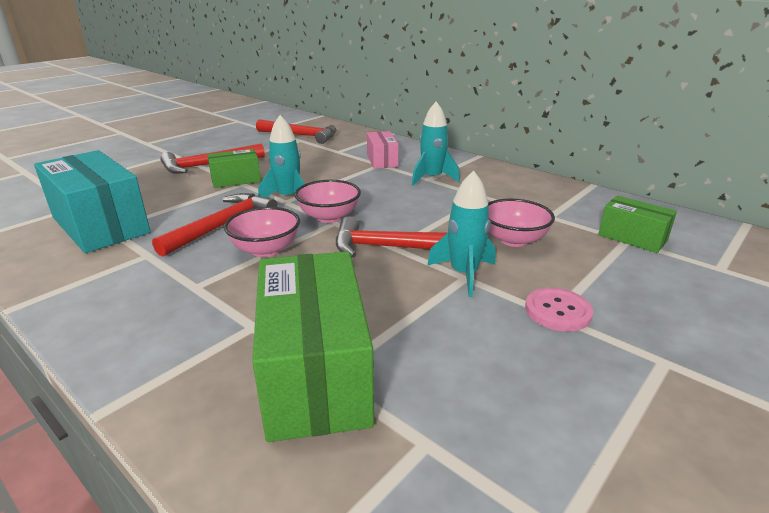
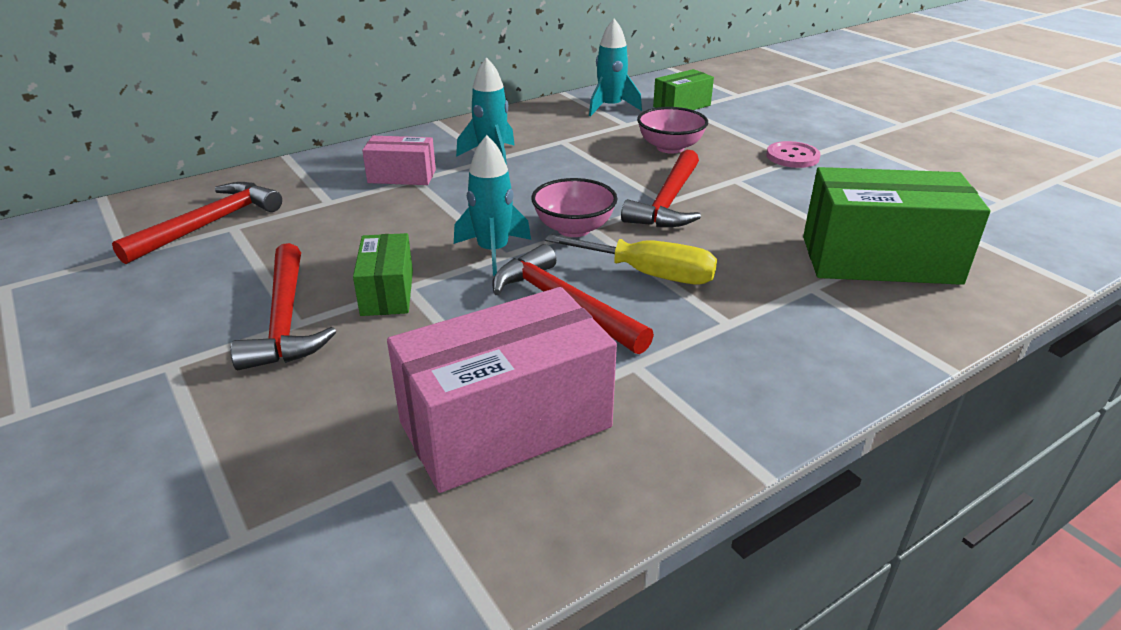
camera: 75 degrees left, 5 degrees up
turquoise box [34,150,151,253] -> pink box [387,287,617,493]
pink bowl [224,207,300,257] -> yellow screwdriver [545,234,717,284]
turquoise rocket [427,170,495,297] -> turquoise rocket moved to [589,18,642,116]

